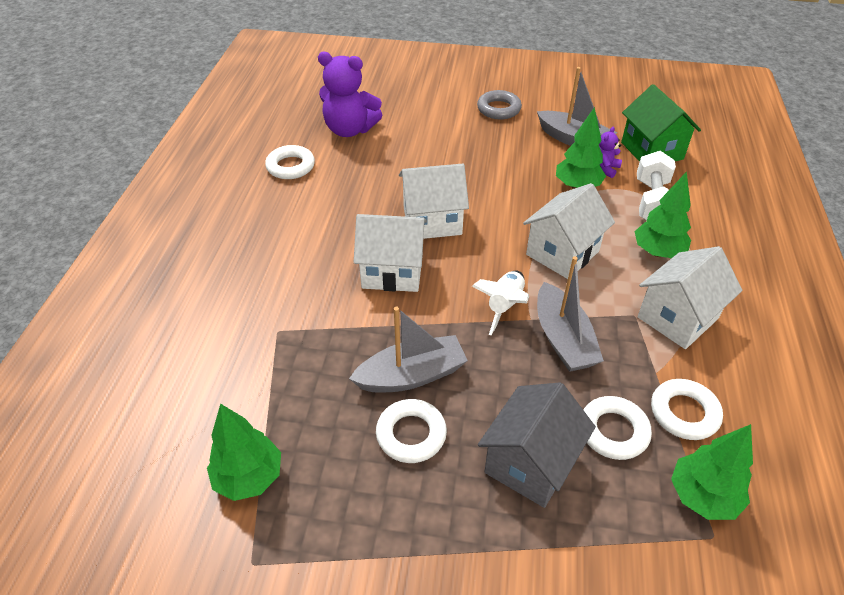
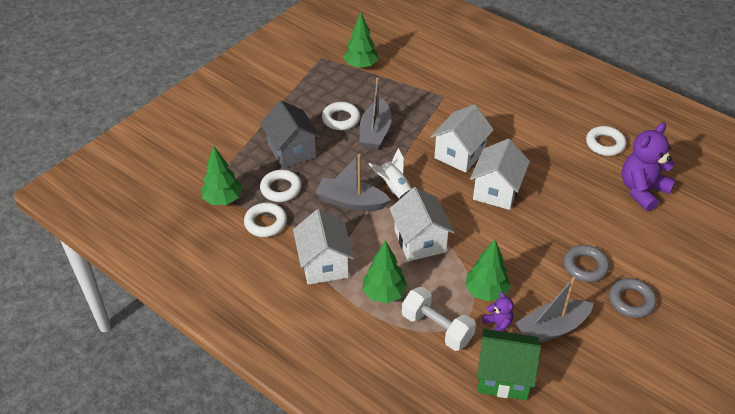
camera: 120 degrees right, 0 degrees up
none -> grey ring [563,245,609,282]

